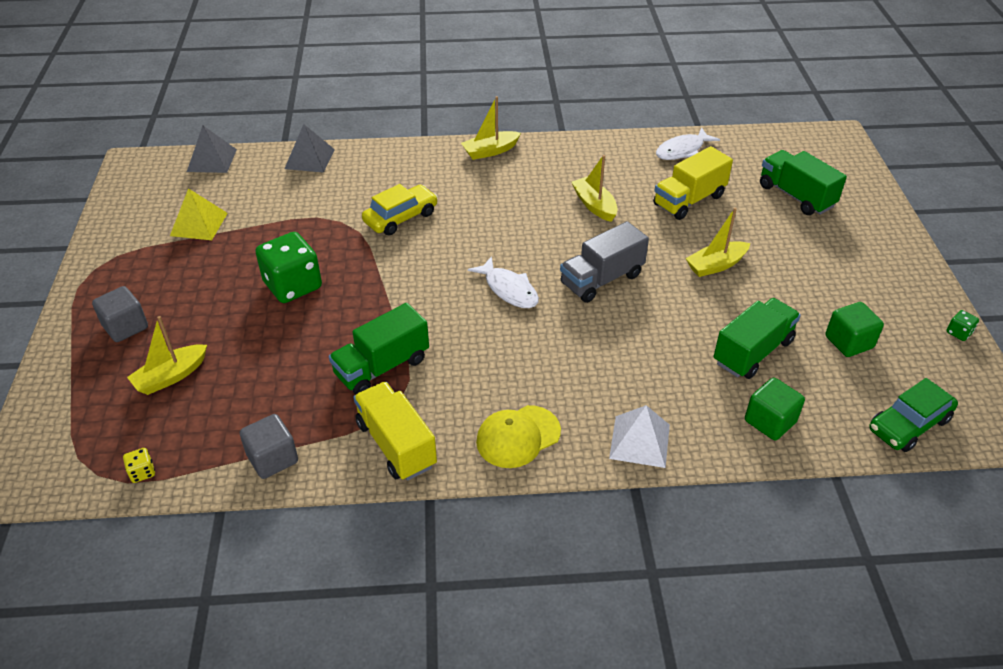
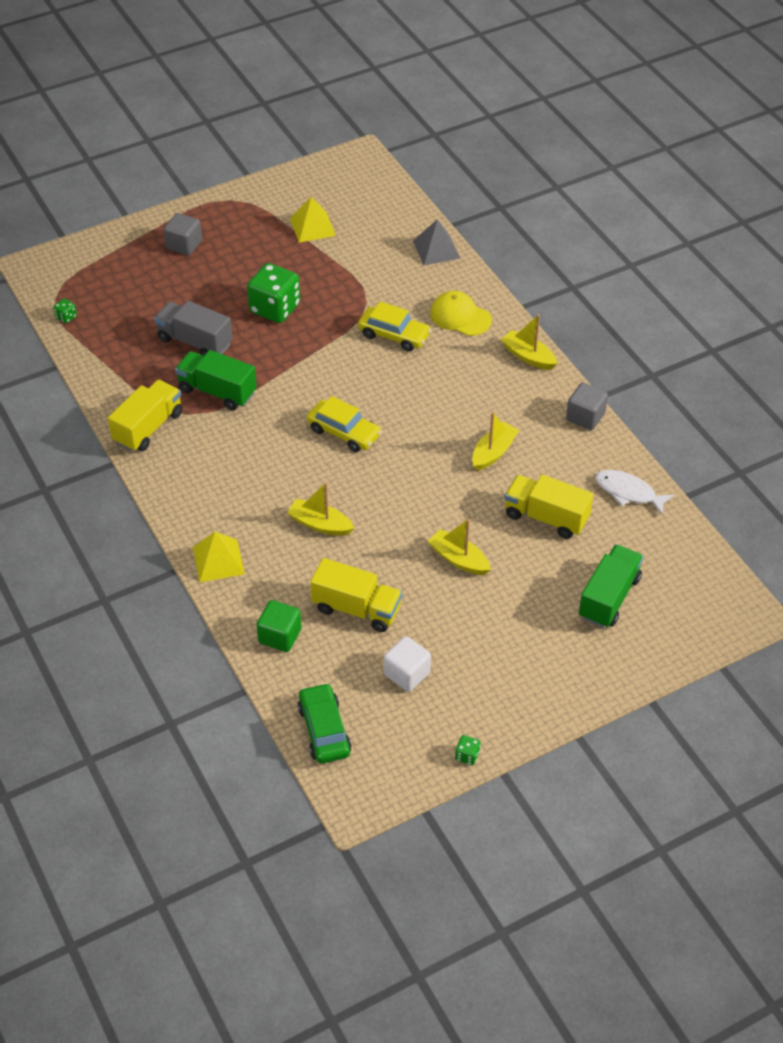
camera: 65 degrees right, 5 degrees up
yellow dice [123,448,155,483] -> green dice [53,298,77,323]
yellow boat [127,316,207,395] -> yellow boat moved to [287,482,354,536]
grey pyramid [187,125,237,173] -> none
grey cube [240,414,298,479] -> grey cube moved to [566,383,608,430]
white fish [468,256,539,308] -> yellow car [307,396,382,452]
yellow cap [476,405,561,468] -> yellow cap moved to [430,291,492,336]
grey truck [560,221,649,303] -> grey truck moved to [154,301,233,356]
white pyramid [609,405,670,468] -> yellow pyramid [193,532,245,582]
green truck [714,298,801,379] -> yellow truck [310,558,402,632]
green cube [825,302,884,357] -> white cube [384,636,431,692]
green car [869,378,958,452] -> green car turned 45 degrees clockwise [298,683,351,764]

